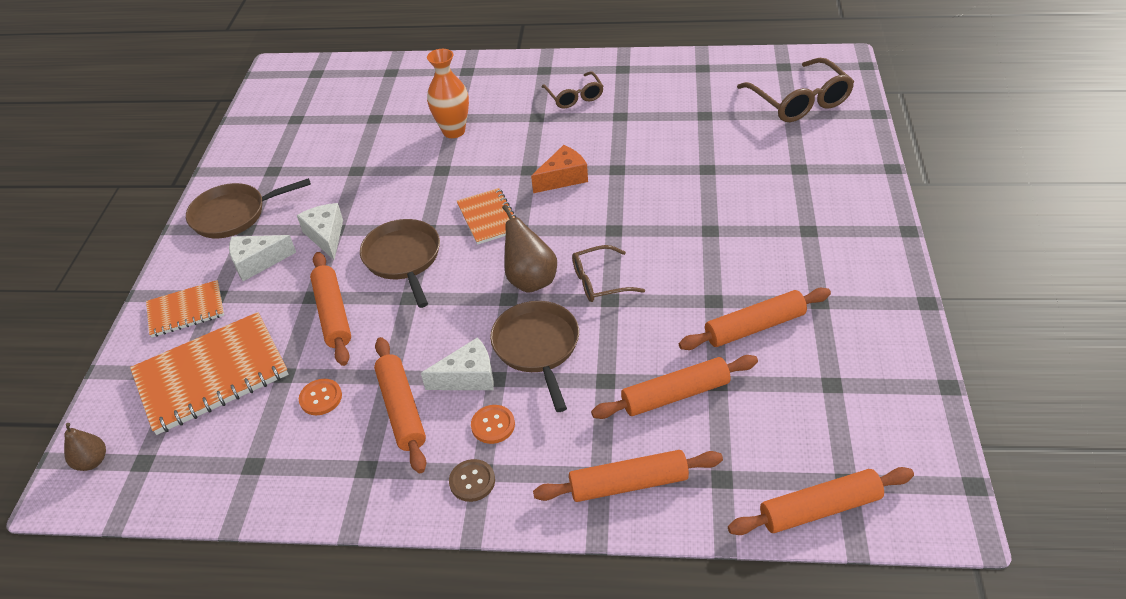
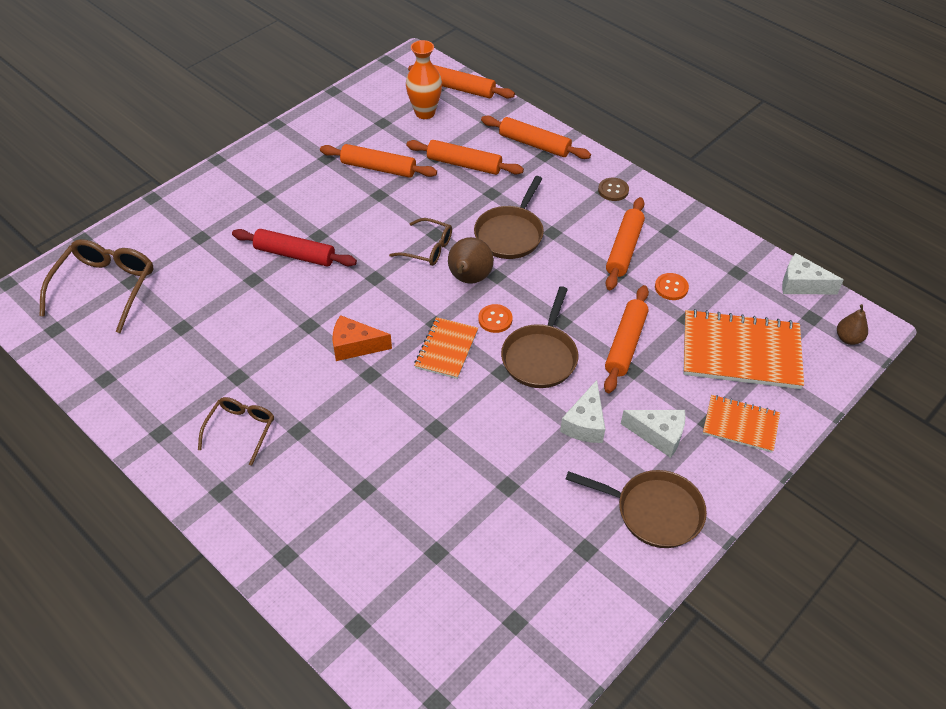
camera: 145 degrees left, 5 degrees up
white cheese [421,337,494,390] -> white cheese moved to [782,253,844,294]
orange vase [427,49,469,138] -> orange vase moved to [406,40,442,119]
orange button [471,405,515,444] -> orange button moved to [478,304,513,333]
none -> red rolling pin [232,229,357,267]

